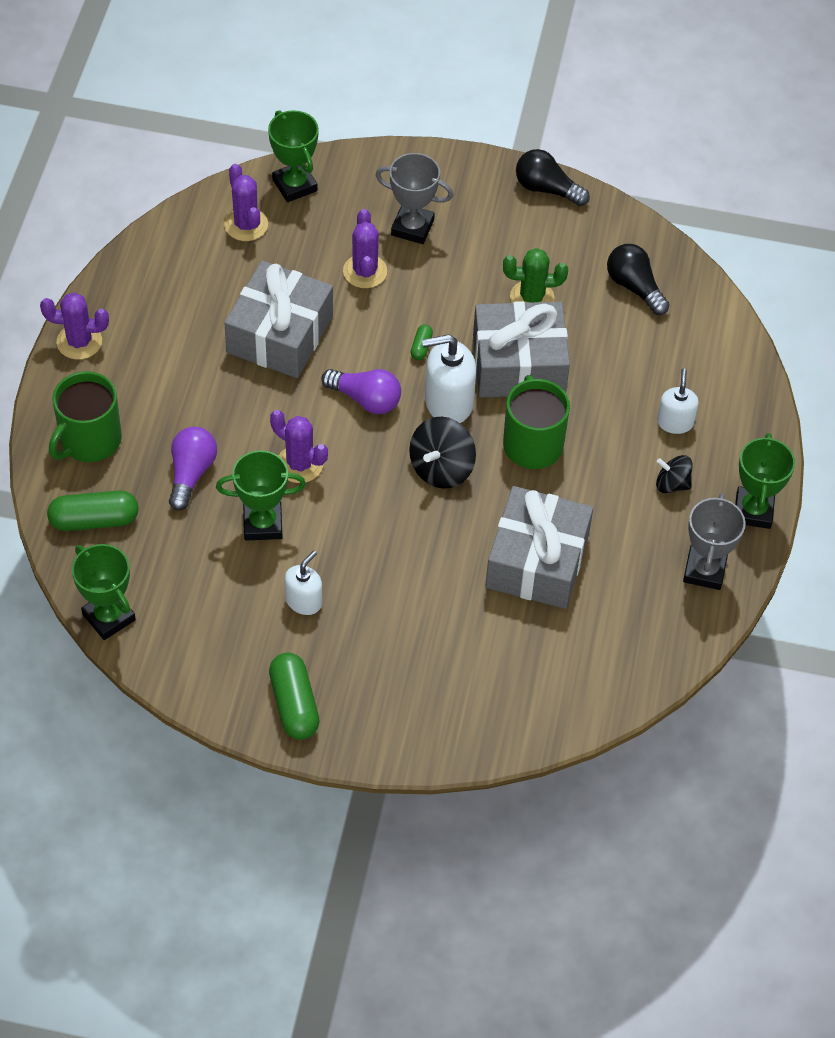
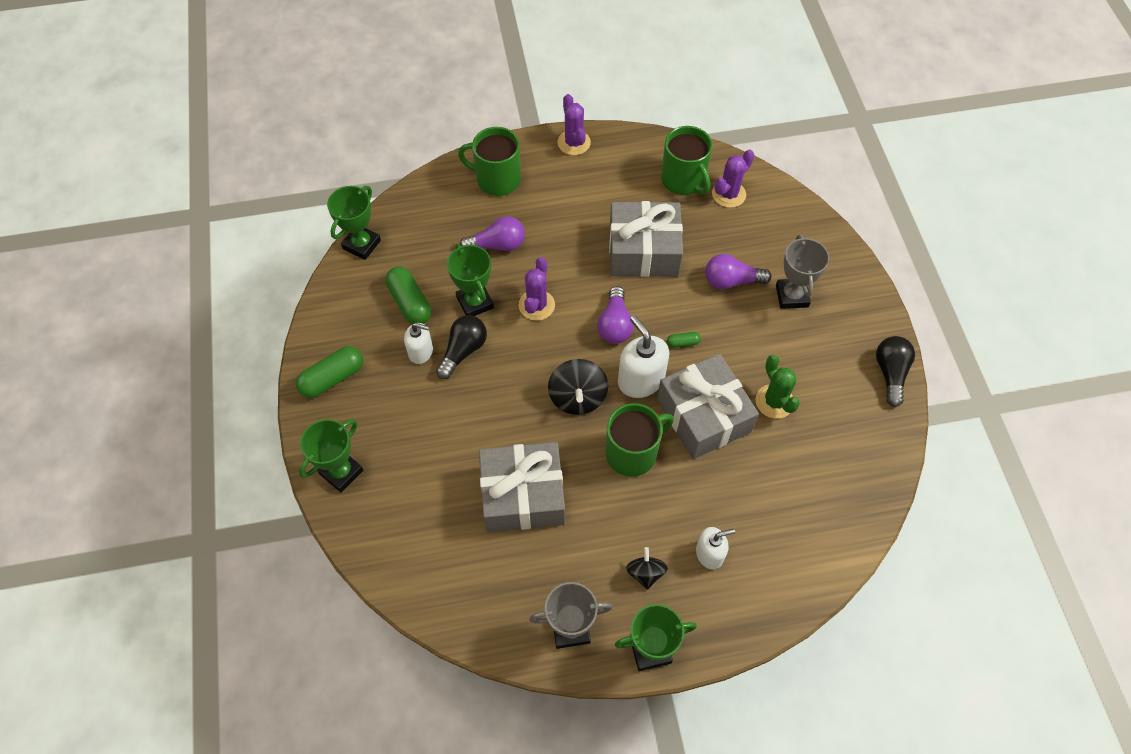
camera: 70 degrees right, 5 degrees up
green capsule [47,490,139,531] -> green capsule moved to [385,267,431,324]
green trophy [268,110,319,202] -> green trophy moved to [299,419,363,492]
purple cactus [343,209,387,288] -> purple light bulb [705,254,771,289]
black spinning top [409,417,476,489] -> black spinning top turned 105 degrees counterclockwise [548,359,608,415]
black light bulb [607,244,670,315] -> black light bulb moved to [436,315,487,379]
none -> green mug [661,126,712,195]

